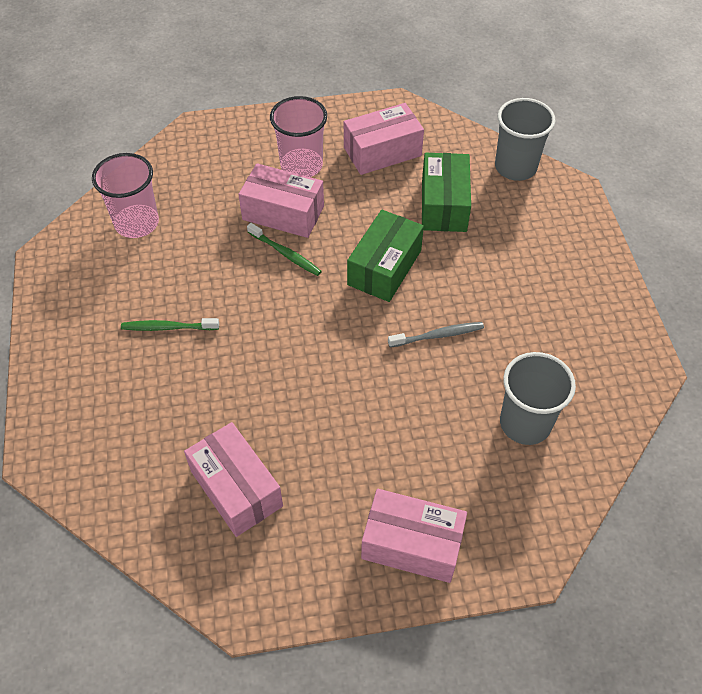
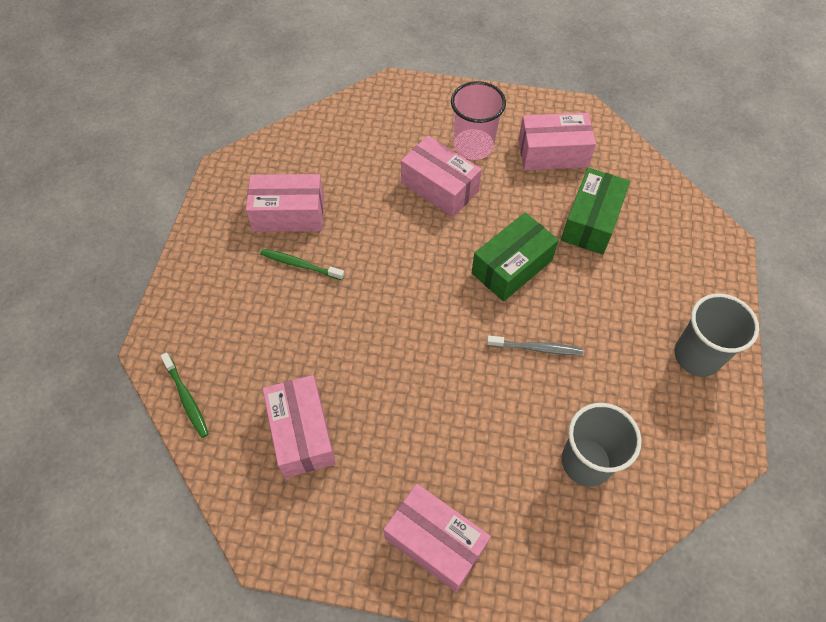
camera: 20 degrees right, 5 degrees up
pink cup [92,153,159,238] -> none
green toothbrush [247,223,322,276] -> green toothbrush moved to [161,353,209,438]
grey cup [495,98,556,181] -> grey cup moved to [674,293,759,377]
none -> pink box [246,174,324,232]

